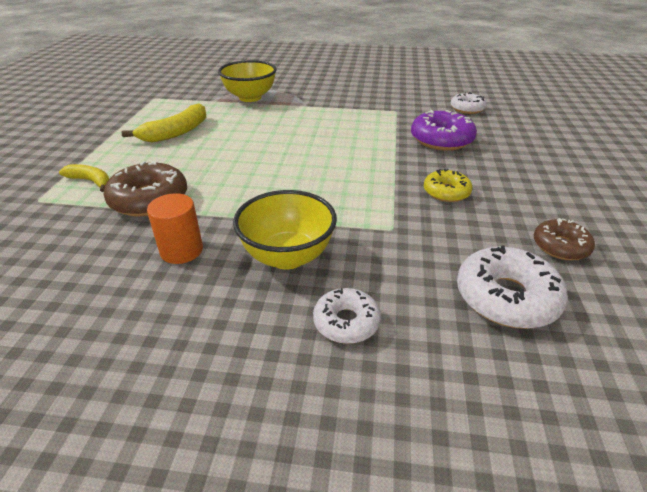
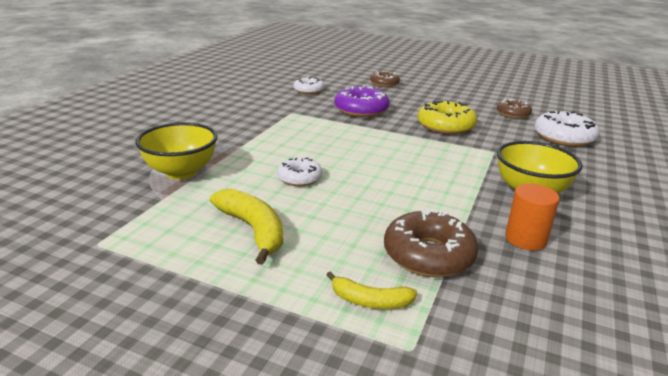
camera: 75 degrees left, 10 degrees down
yellow banana [59,164,109,192] -> yellow banana turned 120 degrees counterclockwise [327,271,417,309]
white donut [313,288,381,344] -> white donut moved to [277,157,322,186]
yellow donut [424,169,472,202] -> yellow donut [418,101,477,135], size x1.61
none -> brown donut [370,71,400,87]

